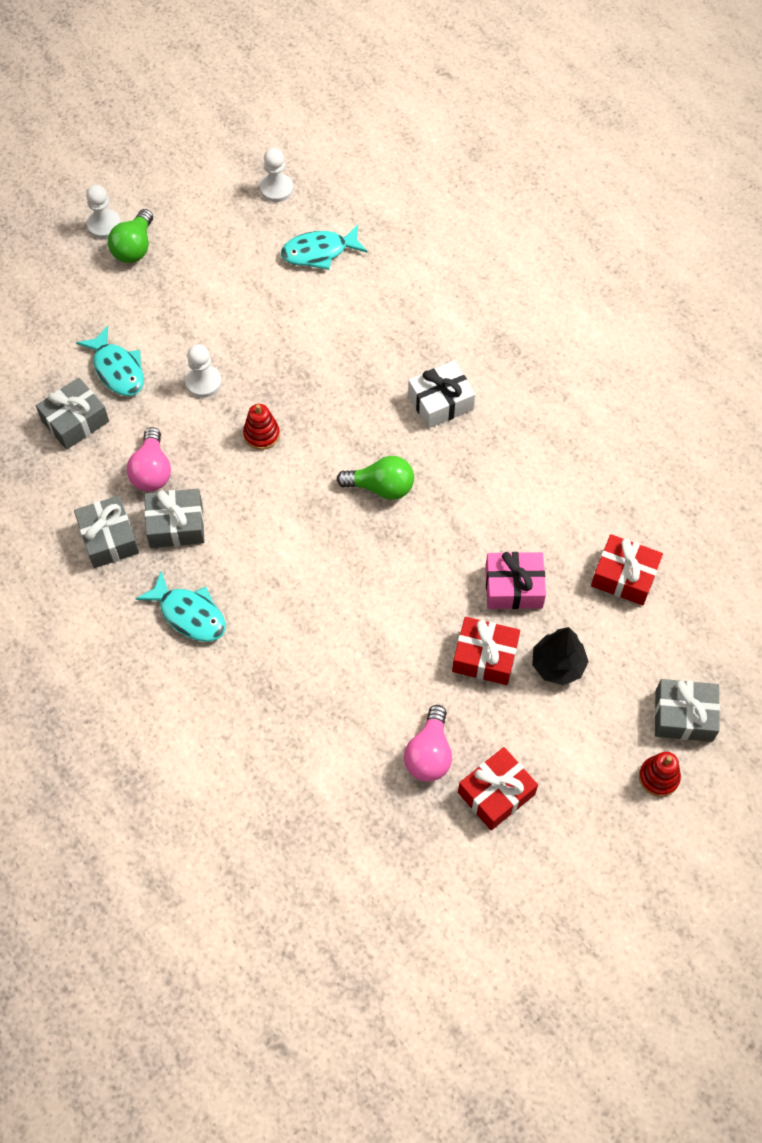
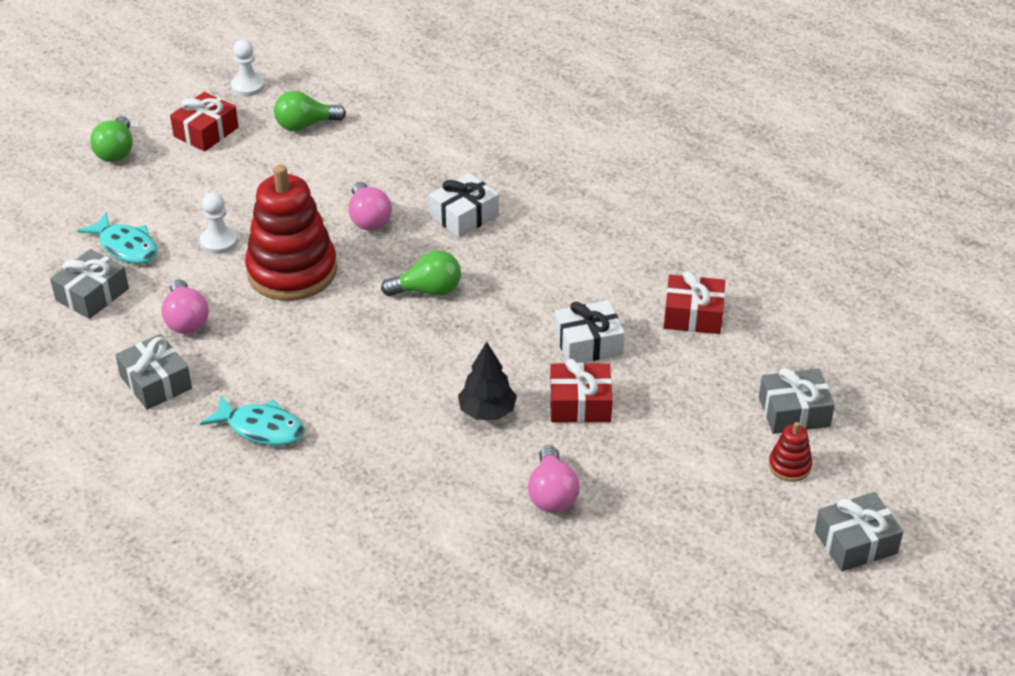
camera: 15 degrees left, 20 degrees down
white pawn [86,185,121,239] -> none
grey gift [144,489,205,548] -> grey gift moved to [815,492,903,571]
red stacking toy [243,404,280,450] -> red stacking toy [245,164,337,301], size x2.39
turquoise fish [281,225,367,270] -> green light bulb [274,91,346,131]
red gift [458,747,538,830] -> red gift moved to [170,92,239,152]
pink gift [485,552,546,609] -> white gift [554,300,625,363]
black tree [532,627,589,685] -> black tree moved to [458,342,517,420]
none -> pink light bulb [348,182,392,231]

